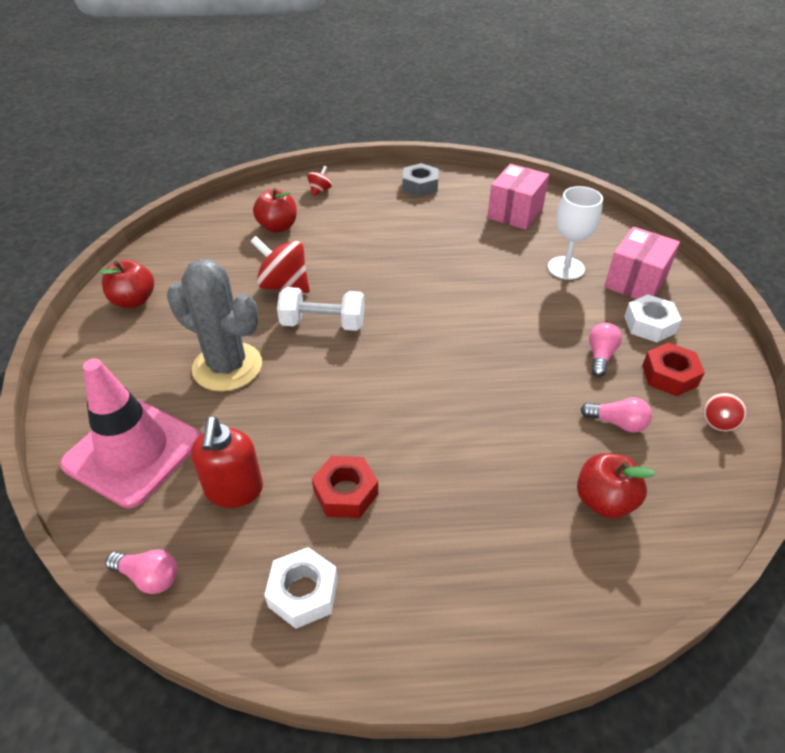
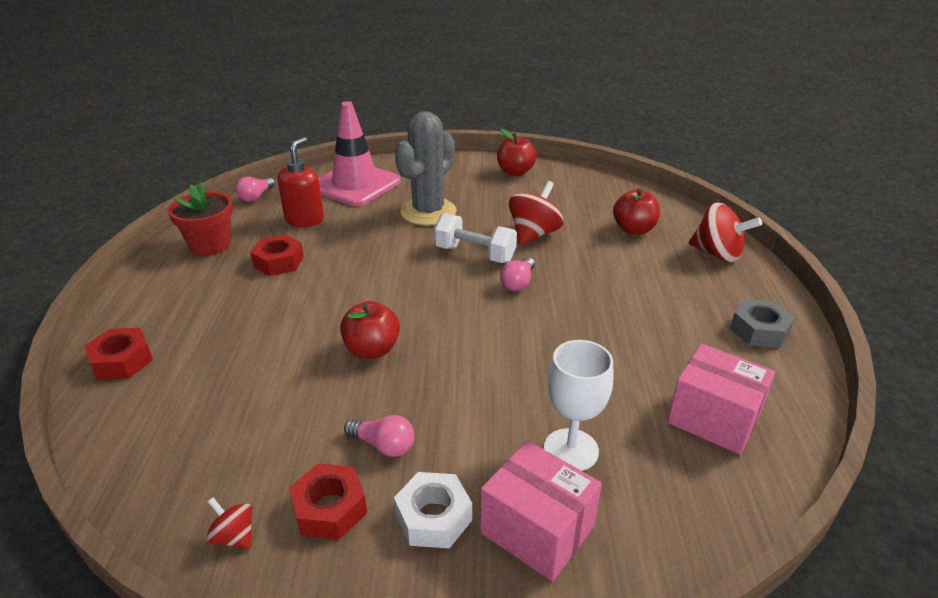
camera: 95 degrees right, 10 degrees down
red soap dispenser [191,416,263,508] -> red soap dispenser turned 105 degrees clockwise [278,137,324,227]
white nut [264,547,338,629] -> red flower pot [168,183,233,256]
white dumbbell [277,287,365,331] -> white dumbbell turned 75 degrees counterclockwise [434,213,517,263]
red spinning top [307,166,332,196] -> red spinning top [689,203,762,263], size x1.93
red apple [577,453,655,518] -> red apple moved to [340,301,400,359]
pink light bulb [580,397,652,433] -> pink light bulb moved to [500,257,535,291]
none -> red nut [84,327,153,380]

